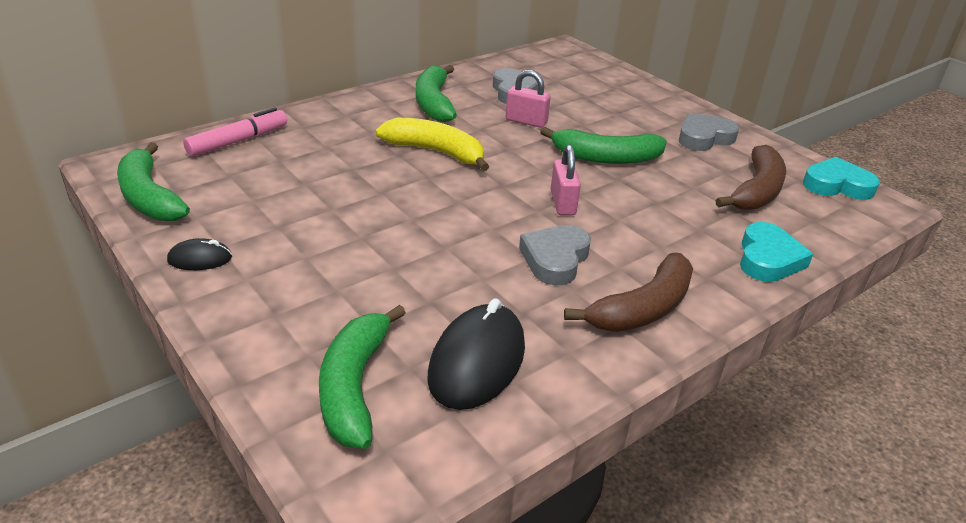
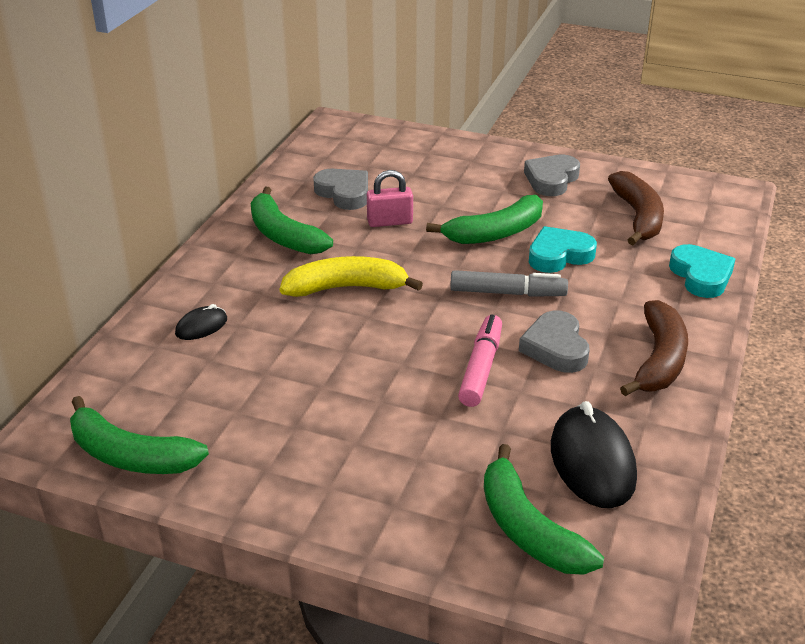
camera: 30 degrees left, 0 degrees up
black mouse [167,238,232,270] -> black mouse moved to [175,304,227,340]
pink marker [183,107,287,157] -> pink marker moved to [458,315,502,407]
pink padlock [551,144,581,215] -> grey marker [450,270,568,297]
turquoise heart [803,157,880,200] -> turquoise heart moved to [529,226,597,273]

